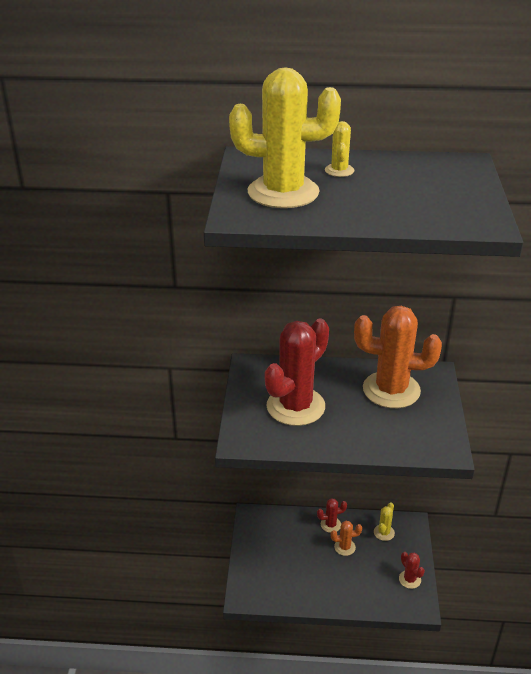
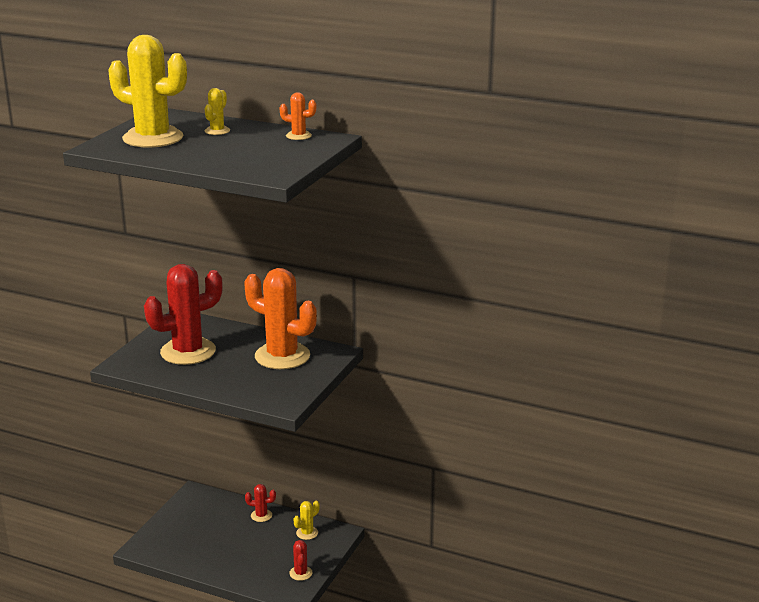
camera: 20 degrees right, 10 degrees down
orange cactus [331,521,362,556] -> orange cactus moved to [280,92,317,140]

